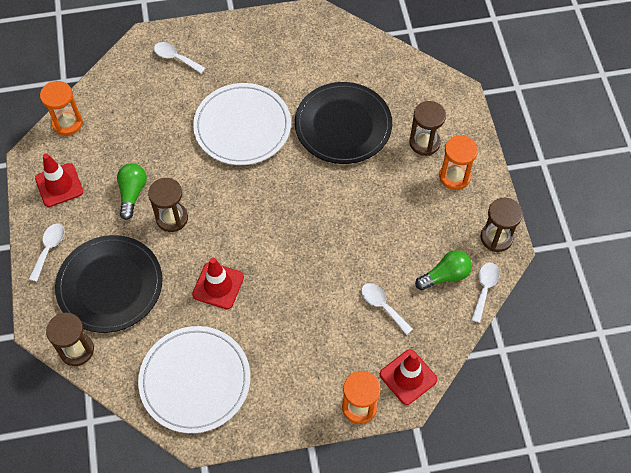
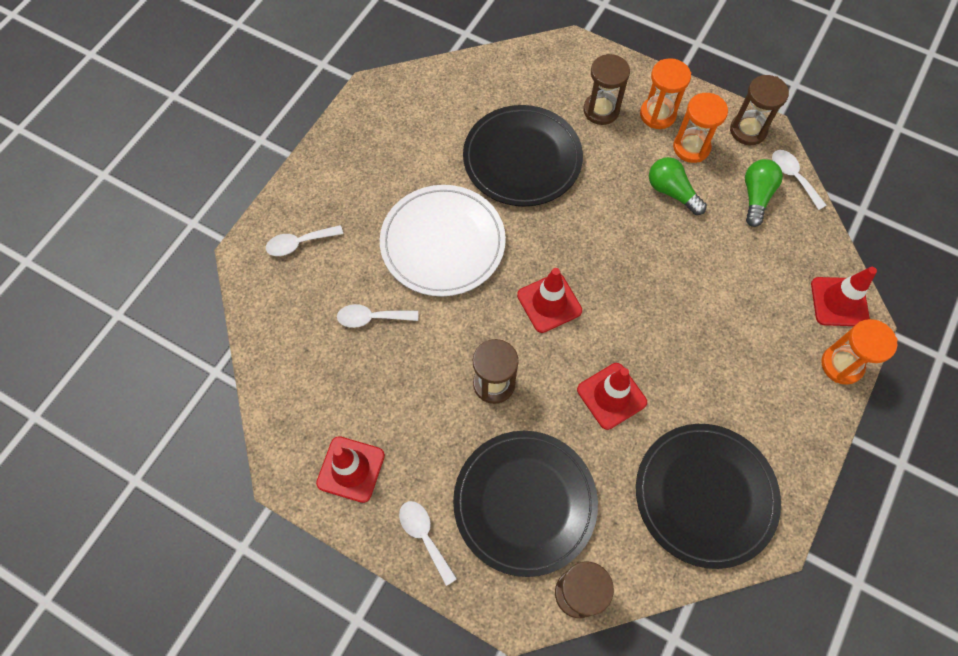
camera: 50 degrees left, 5 degrees up
orange hourglass [40,81,83,136] -> orange hourglass moved to [673,93,728,163]
green light bulb [117,163,147,220] -> green light bulb moved to [649,157,707,215]
white plate [138,326,250,433] -> black plate [636,424,781,569]
white spoon [361,283,413,335] -> white spoon moved to [337,304,418,328]
none -> red traffic cone [517,268,582,333]

